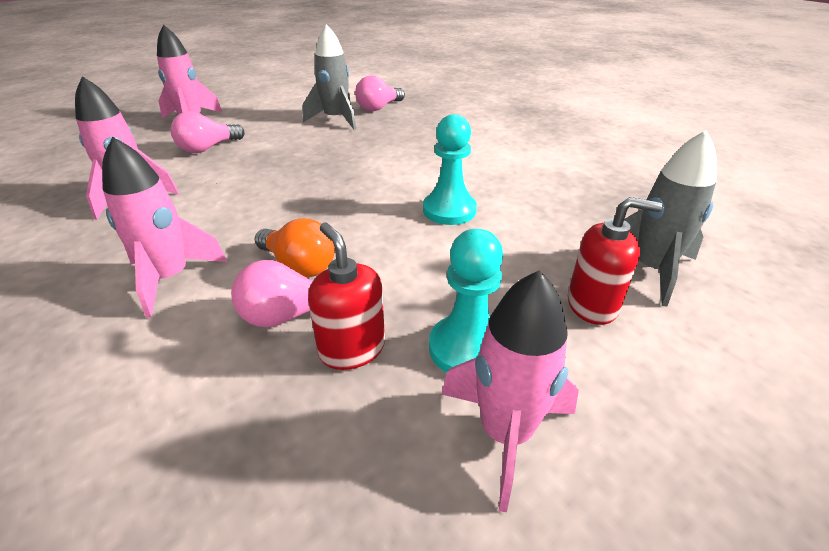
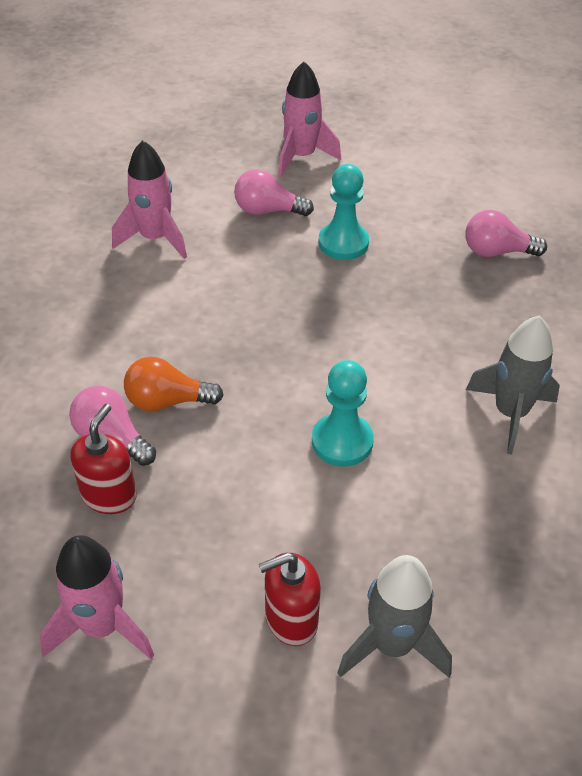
camera: 50 degrees right, 10 degrees up
pink rocket [102,137,228,318] -> none
orange light bulb [255,218,335,278] -> orange light bulb turned 90 degrees clockwise [124,357,224,411]
grey rocket [303,24,356,130] -> grey rocket moved to [466,316,560,455]
turquoise pawn [429,229,503,373] -> turquoise pawn moved to [318,164,369,260]
red soap dispenser [568,197,663,325] -> red soap dispenser turned 105 degrees clockwise [259,552,321,646]

